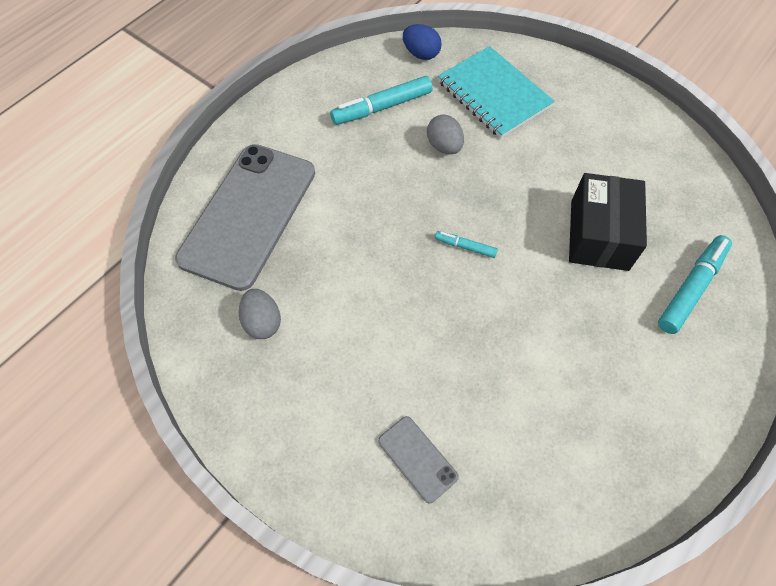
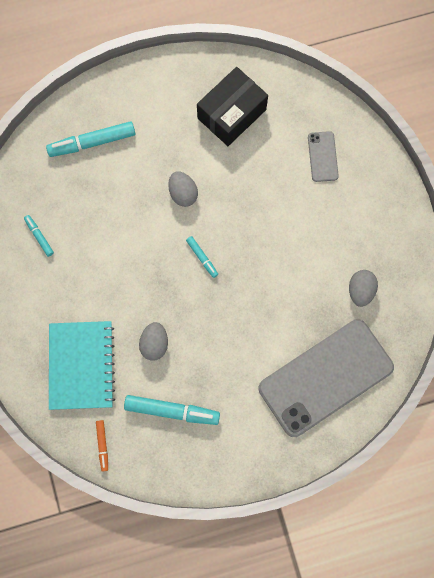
camera: 145 degrees left, 15 degrees up
blue egg [403,24,442,60] -> orange marker [96,420,108,472]
black box [569,173,647,271] -> black box moved to [197,67,268,146]
none -> turquoise marker [24,215,54,257]
none -> grey egg [168,172,198,207]

